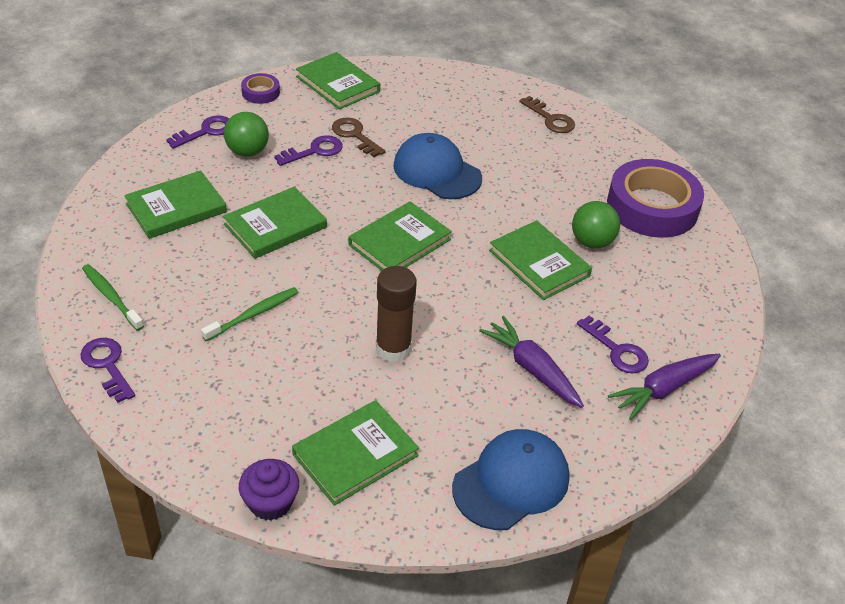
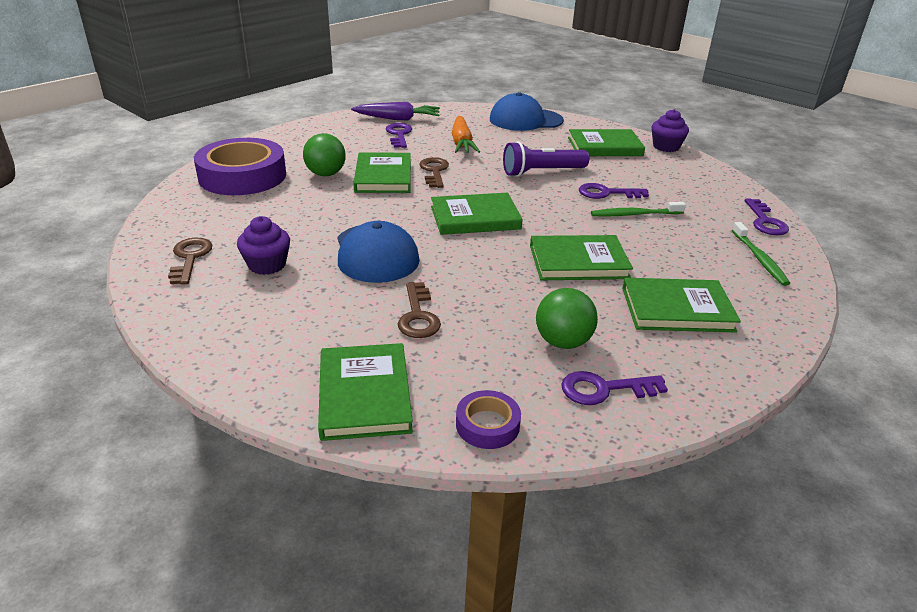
camera: 145 degrees left, 10 degrees down
purple key [274,135,343,166] -> purple key moved to [579,183,649,199]
brown glue stick [376,266,417,362] -> purple flashlight [503,141,589,177]
purple carrot [479,316,584,408] -> orange carrot [452,116,480,153]
none -> purple cupcake [237,216,290,275]
none -> brown key [420,157,449,188]

